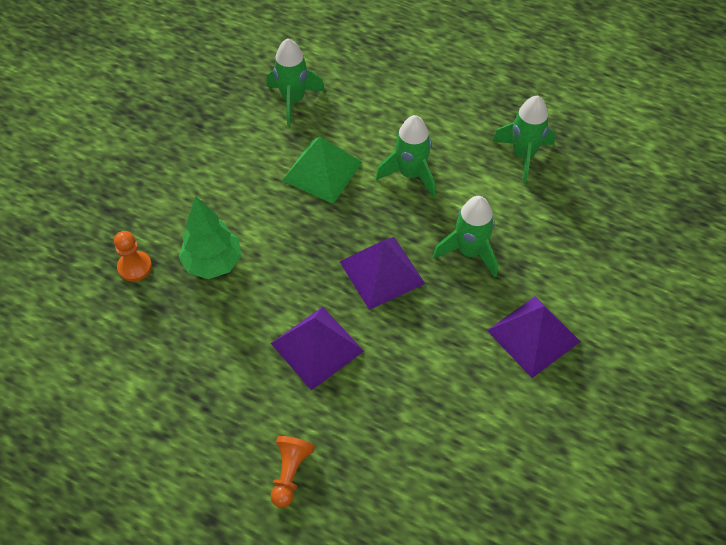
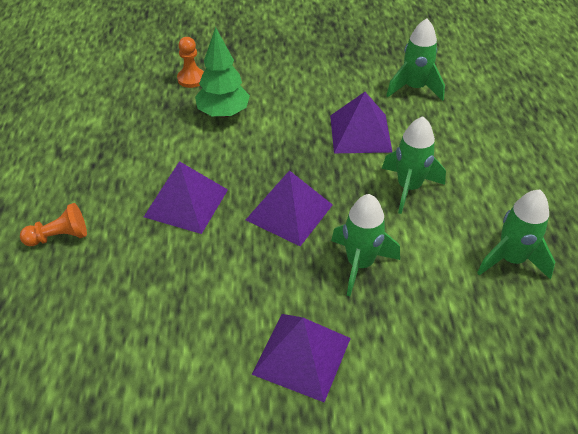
camera: 60 degrees right, 10 degrees down
green pyramid [282,136,362,204] -> purple pyramid [330,92,392,153]

